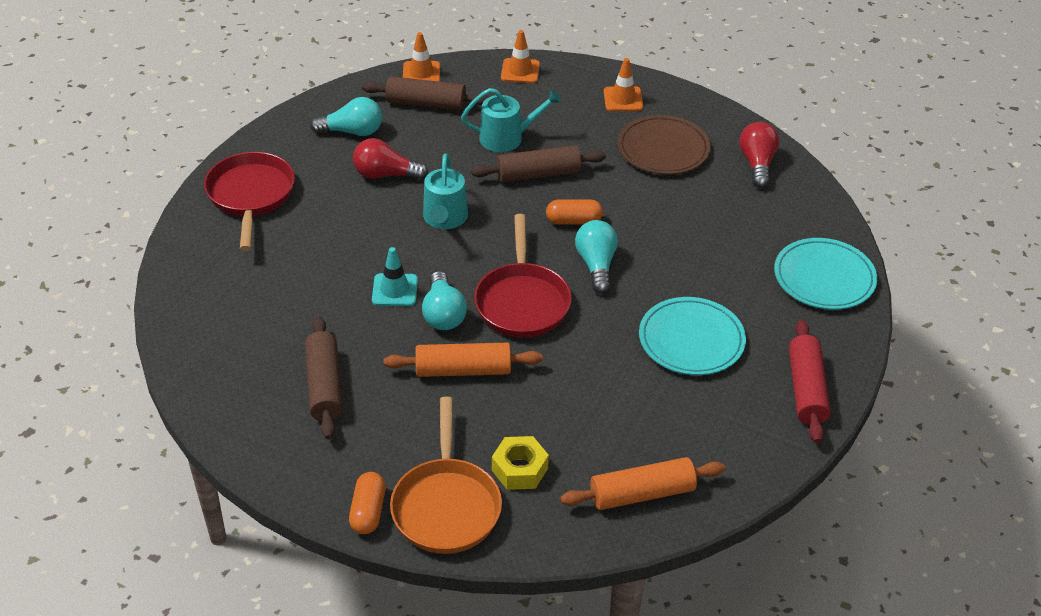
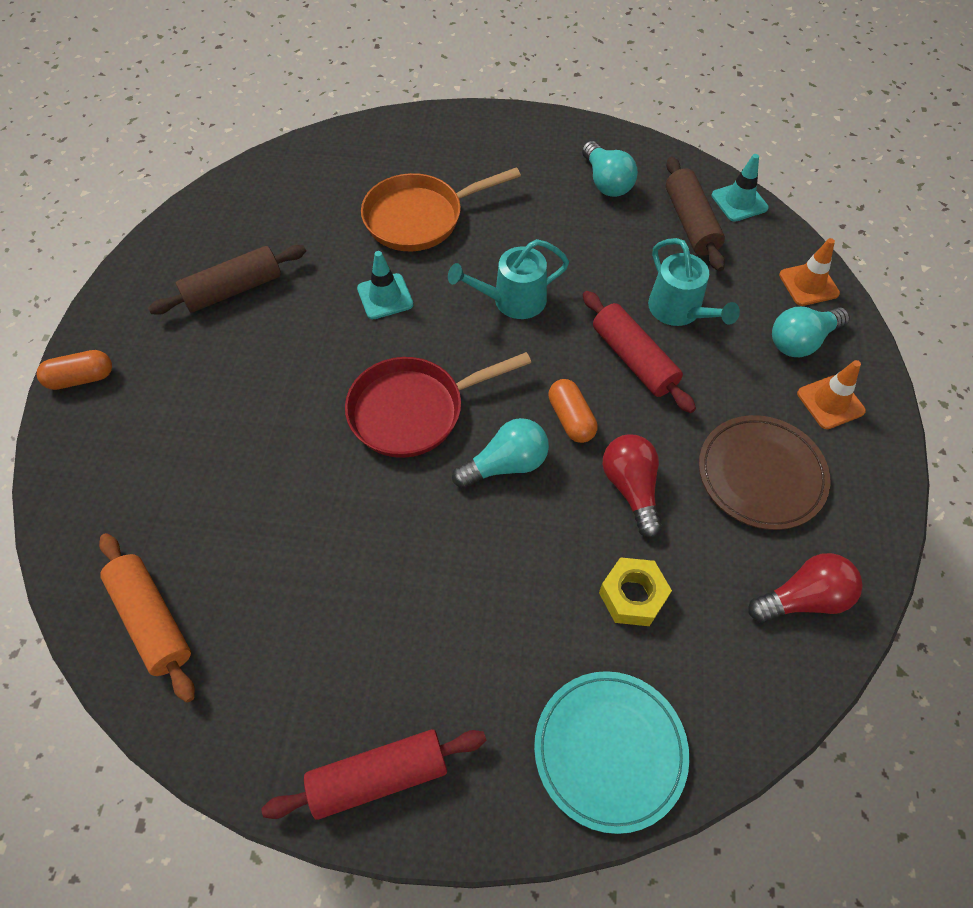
camera: 70 degrees right, 15 degrees up
red pan [204,152,295,251] -> none
red light bulb [353,138,428,180] -> red light bulb moved to [603,434,662,538]
orange rolling pin [384,343,542,377] -> none
orange pan [390,397,502,554] -> orange pan moved to [361,167,521,251]
orange traffic cone [403,32,440,82] -> turquoise traffic cone [712,154,769,222]
turquoise light bulb [422,271,467,330] -> turquoise light bulb moved to [772,307,850,357]
brown rolling pin [471,145,606,182] -> red rolling pin [583,291,696,413]
yellow nut [492,436,549,490] -> yellow nut moved to [599,557,672,626]
turquoise plate [639,297,746,375] -> none

